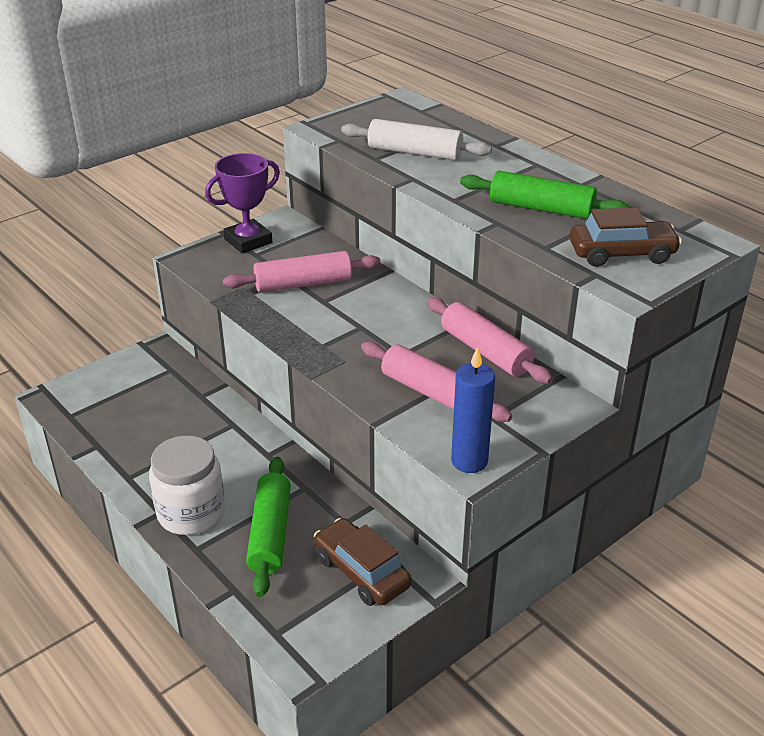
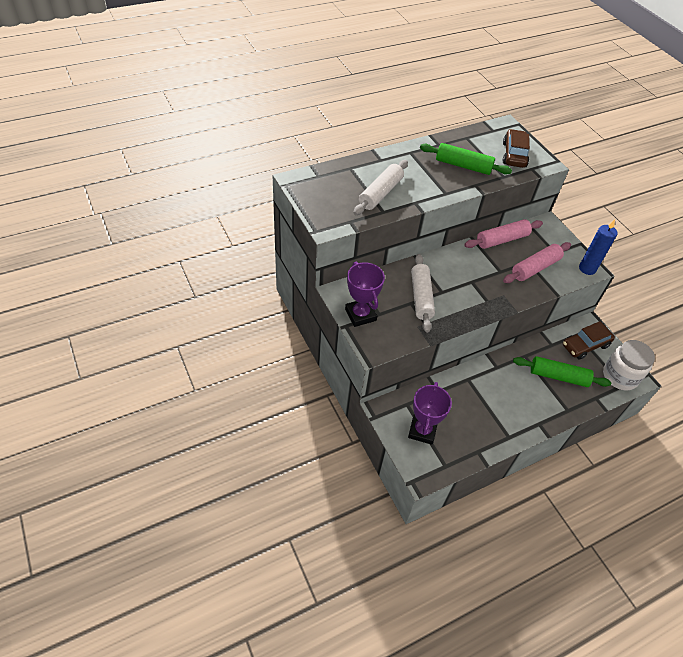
camera: 80 degrees left, 15 degrees up
white jar [149,436,225,535] -> white jar moved to [603,340,655,391]
pink rolling pin [223,251,381,293] -> white rolling pin [411,254,435,333]
green rolling pin [460,171,630,219] -> green rolling pin turned 75 degrees clockwise [420,143,512,175]
none -> purple trophy [408,382,452,445]

